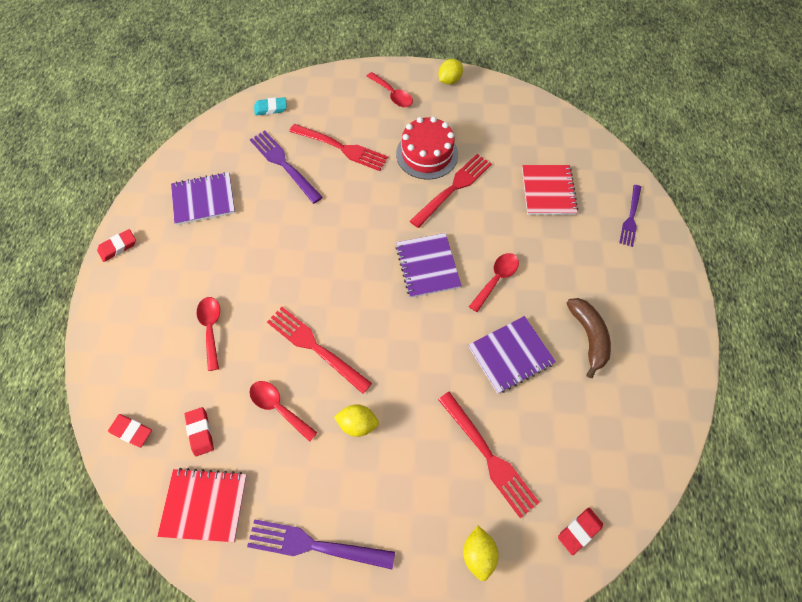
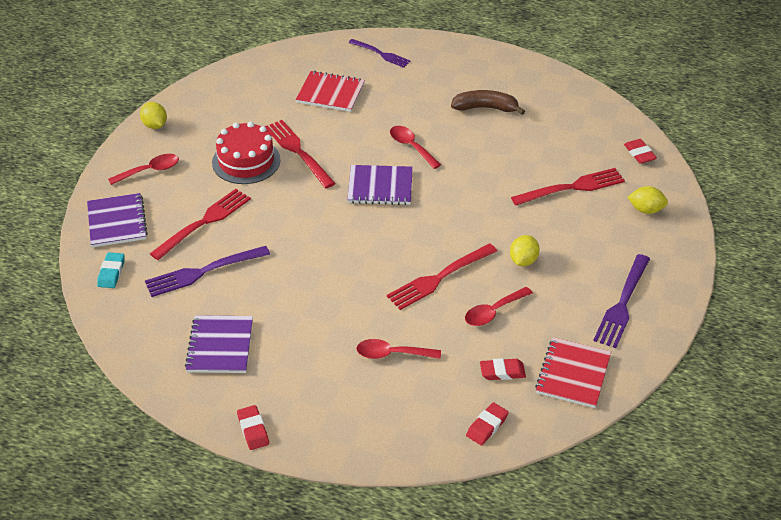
camera: 75 degrees left, 20 degrees down
purple notebook [469,316,556,394] -> purple notebook moved to [87,193,148,247]

